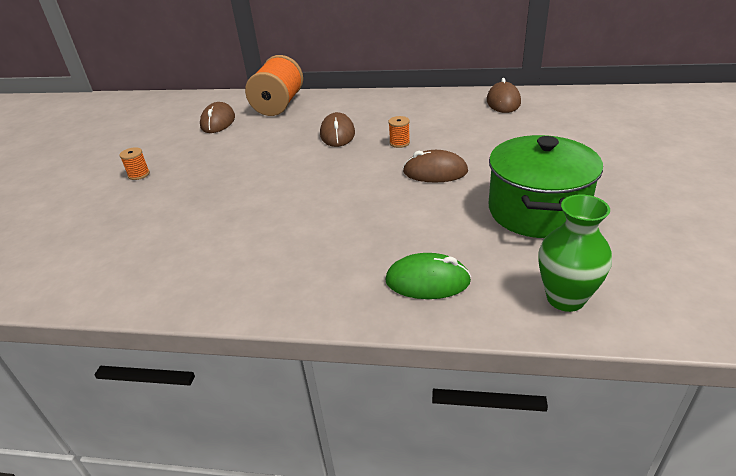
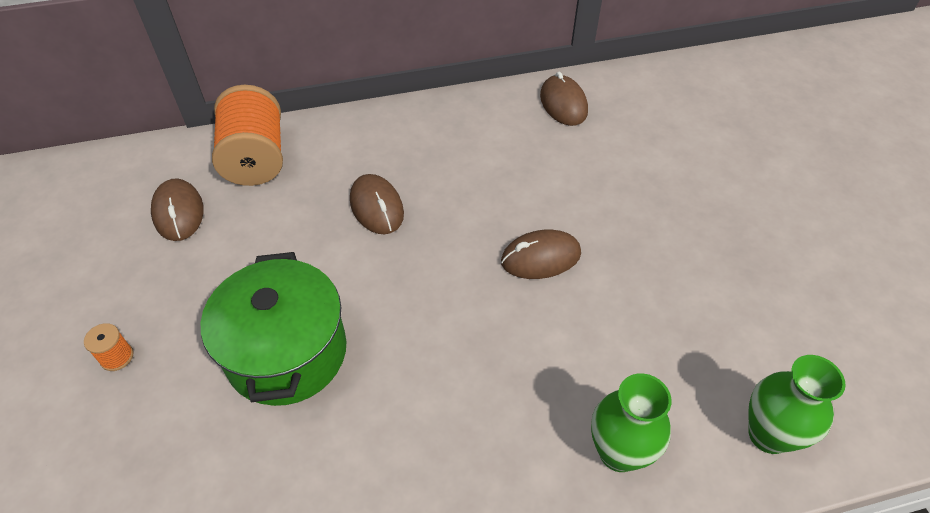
camera: 25 degrees left, 15 degrees up
green mouse [385,253,471,299] -> green vase [591,373,672,472]
orange spool [388,116,410,148] -> none
green pot [489,135,603,238] -> green pot moved to [201,252,346,406]

